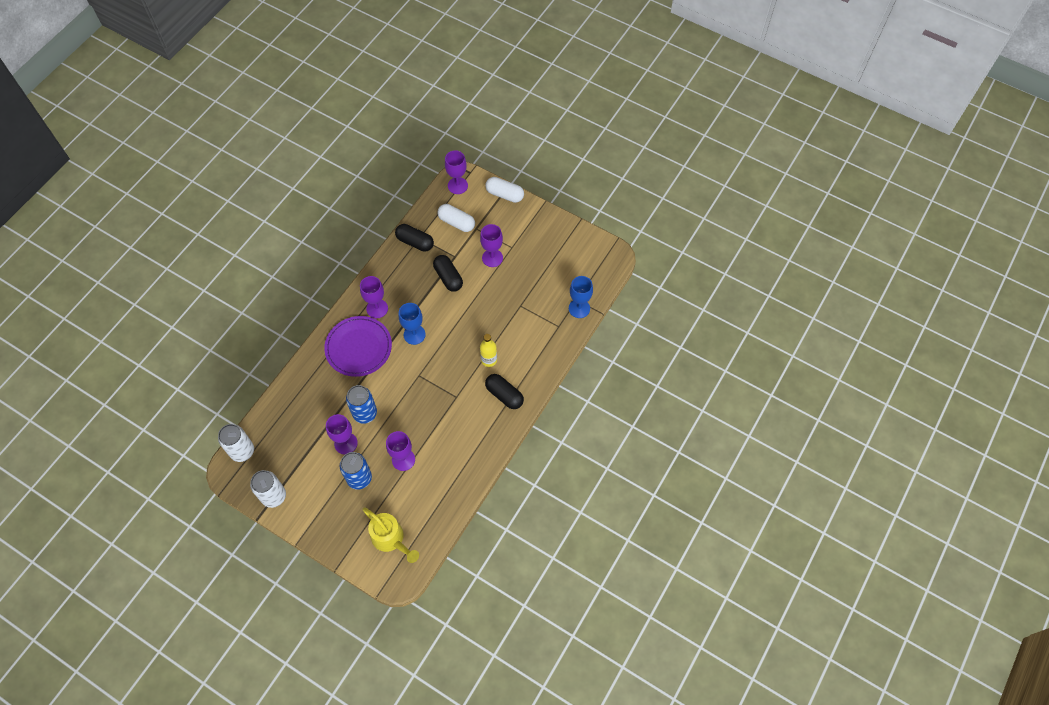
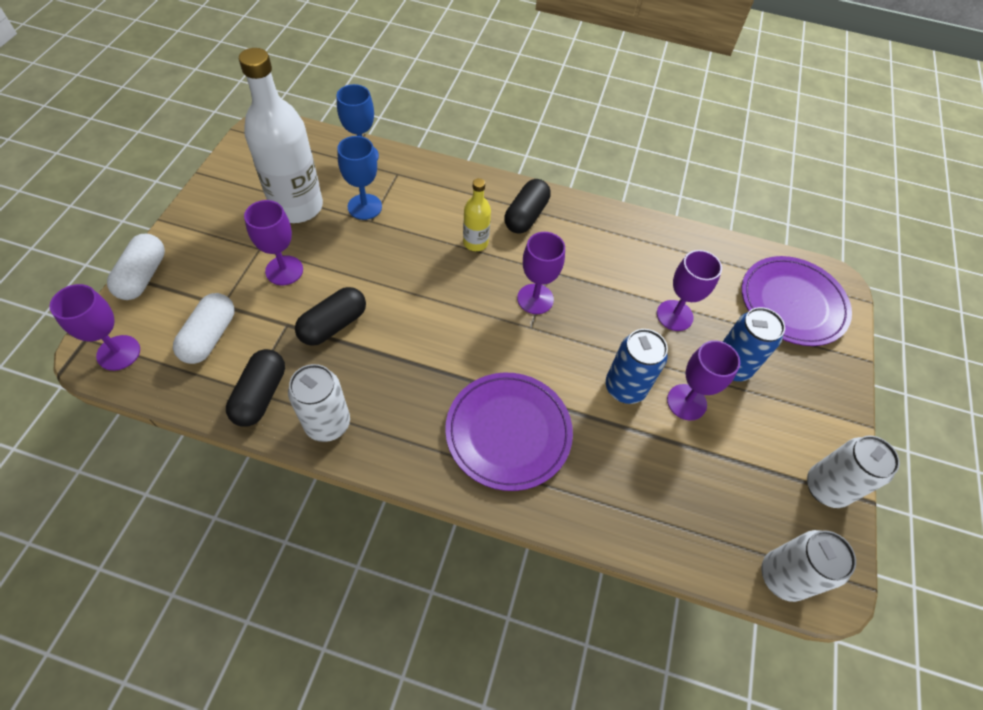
camera: 110 degrees left, 5 degrees down
purple goblet [360,276,388,318] -> purple goblet moved to [517,232,565,314]
yellow watering can [362,507,419,563] -> purple plate [742,256,852,346]
blue goblet [399,303,426,345] -> blue goblet moved to [337,136,382,220]
none -> white bottle [239,48,323,223]
none -> white can [288,364,350,442]

